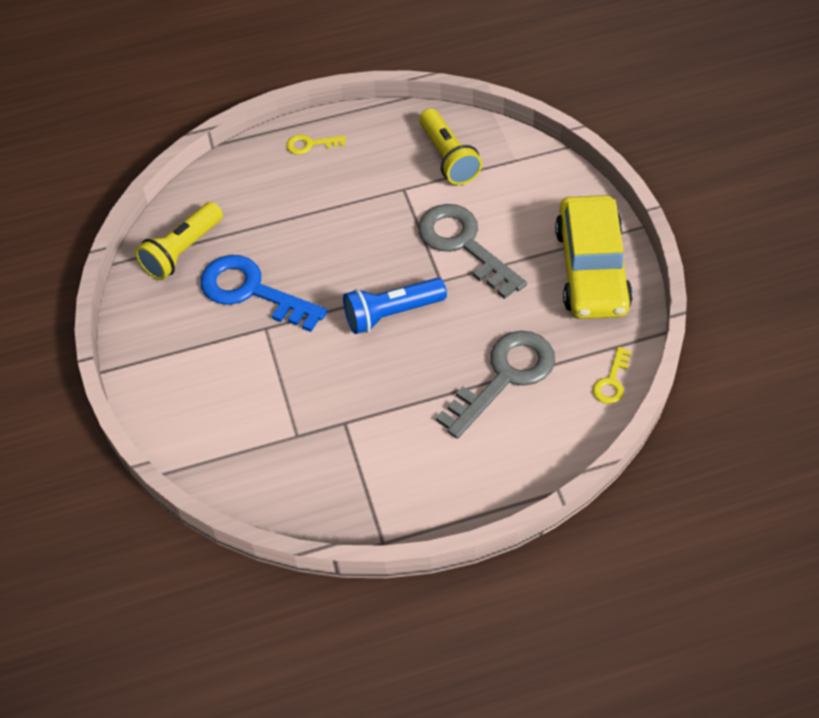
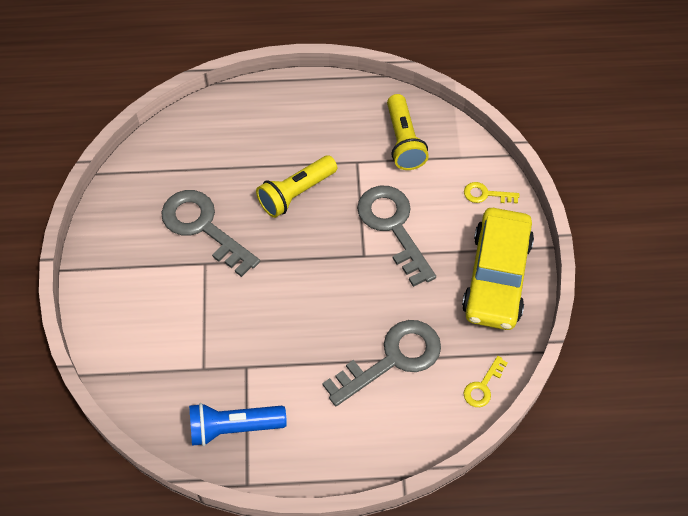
camera: 10 degrees right, 5 degrees up
yellow flashlight [135,202,223,280] -> yellow flashlight moved to [256,155,337,218]
blue key [200,255,327,332] -> grey key [161,190,260,277]
yellow key [286,134,346,155] -> yellow key moved to [464,182,519,204]
blue flashlight [343,278,447,334] -> blue flashlight moved to [189,403,287,446]

